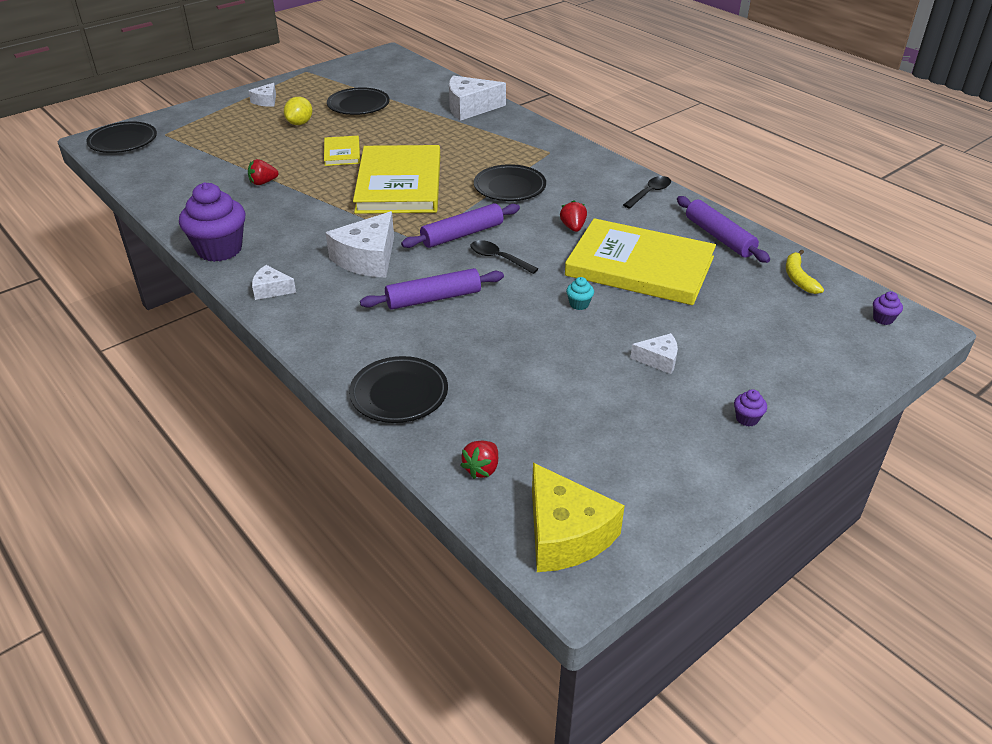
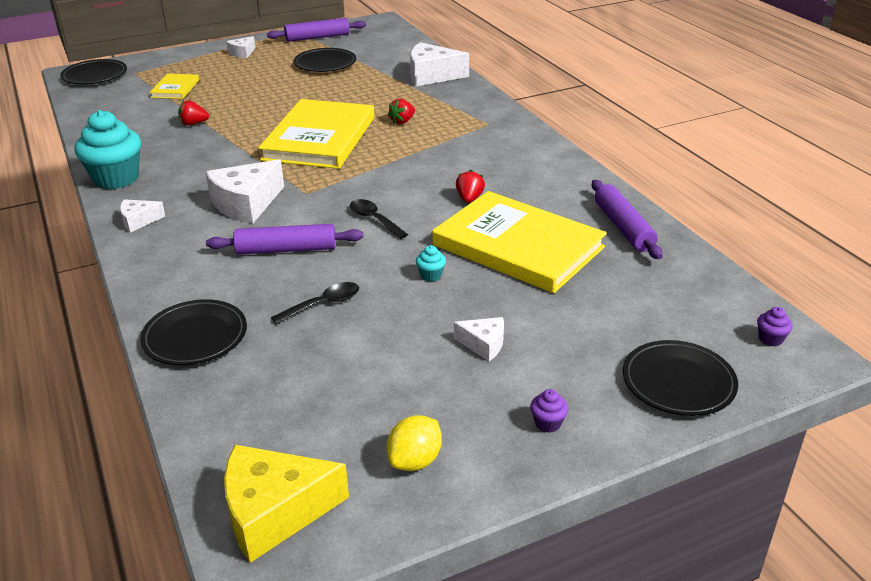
camera: 15 degrees right, 5 degrees down
purple cupcake [179,182,245,262] -> turquoise cupcake [75,110,141,189]
white cheese [252,265,296,300] -> white cheese turned 45 degrees counterclockwise [120,199,165,233]
yellow lemon [284,97,313,125] -> yellow lemon moved to [387,415,442,471]
yellow book [324,136,360,166] -> yellow book moved to [150,74,199,99]
purple rolling pin [401,203,520,248] -> purple rolling pin moved to [267,18,366,42]
red strawberry [460,441,498,479] -> red strawberry moved to [388,99,415,124]
black plate [474,164,546,201] -> black plate moved to [623,340,738,416]
yellow cheese [532,463,625,572] -> yellow cheese turned 90 degrees clockwise [224,445,349,563]
black spoon [623,176,671,209] -> black spoon moved to [271,282,359,324]
yellow banana [786,249,824,294] -> none

